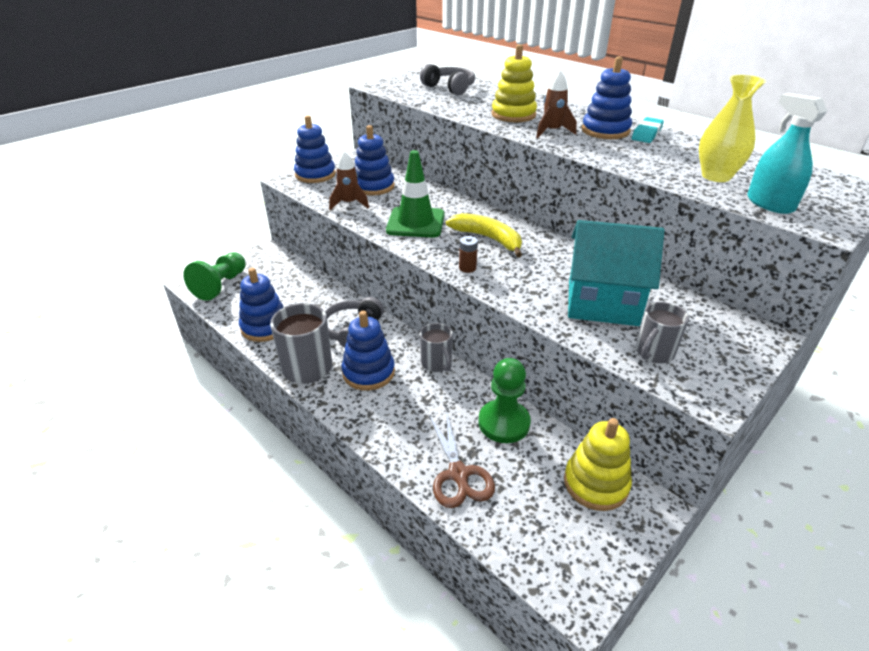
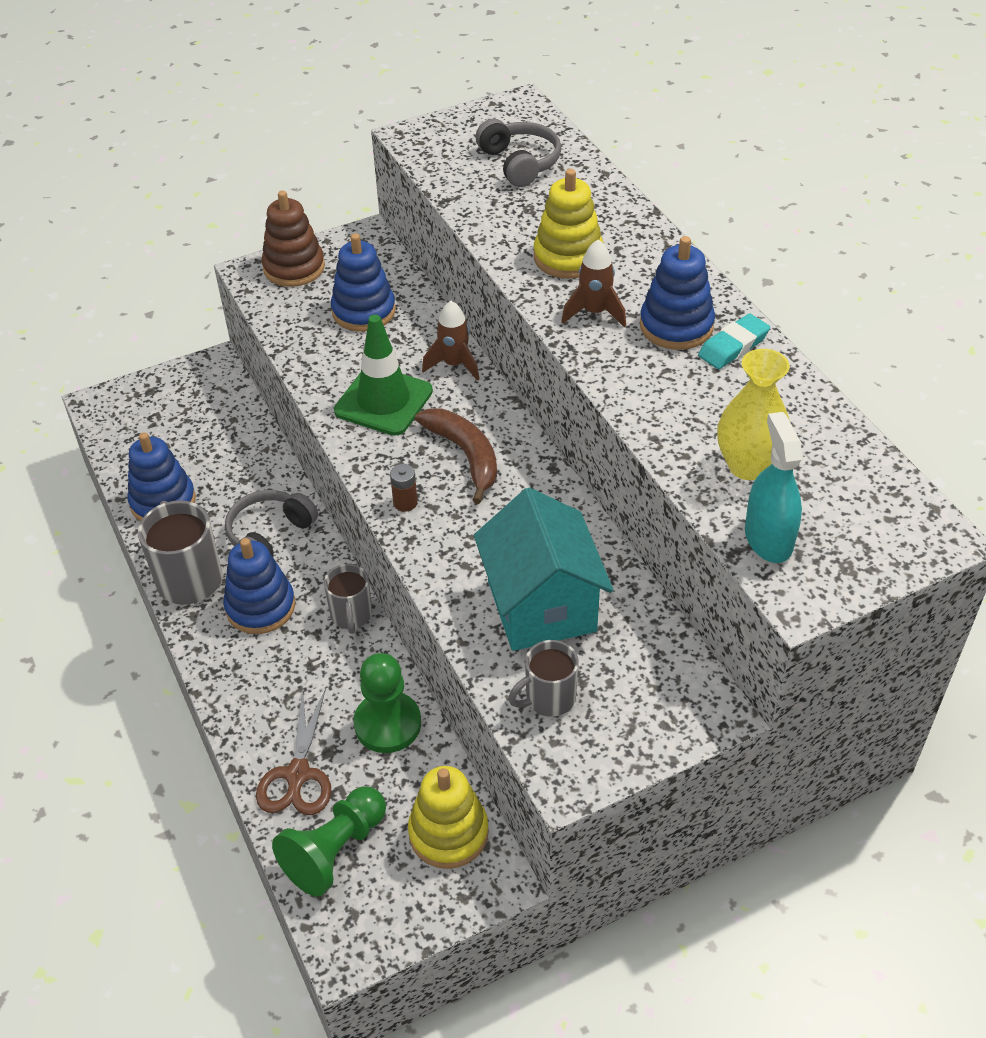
camera: 20 degrees right, 10 degrees up
green pawn [183,252,246,301] -> green pawn moved to [272,787,386,897]
blue stacking toy [294,115,336,183] -> brown stacking toy [262,191,325,287]
brown rocket [329,151,369,210] -> brown rocket moved to [422,301,479,381]
yellow banana [446,213,522,257] -> brown banana [415,409,497,504]
turquoise house [568,220,664,326] -> turquoise house turned 45 degrees clockwise [474,487,613,651]

